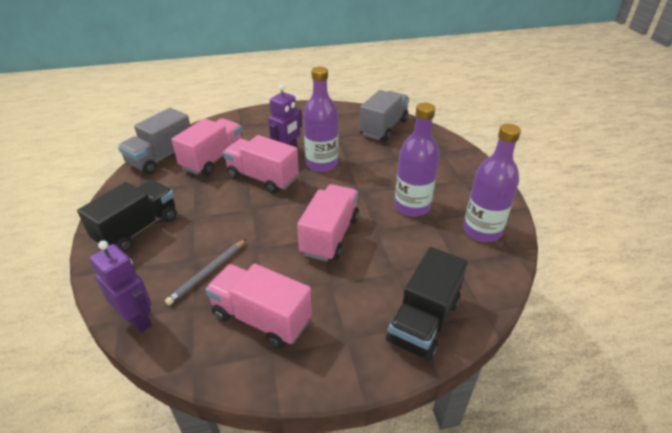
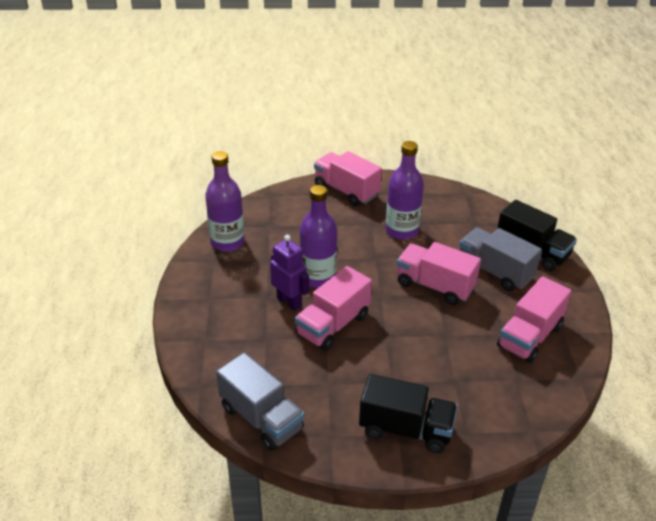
camera: 80 degrees left, 0 degrees up
black truck [77,180,177,253] -> black truck turned 150 degrees clockwise [359,374,458,453]
purple robot [89,241,152,333] -> none
grey pencil [165,239,246,305] -> none
pink truck [171,118,242,175] -> pink truck moved to [314,151,382,207]
grey truck [359,90,409,141] -> grey truck moved to [459,227,542,291]
purple bottle [463,124,521,242] -> purple bottle moved to [205,151,245,252]

